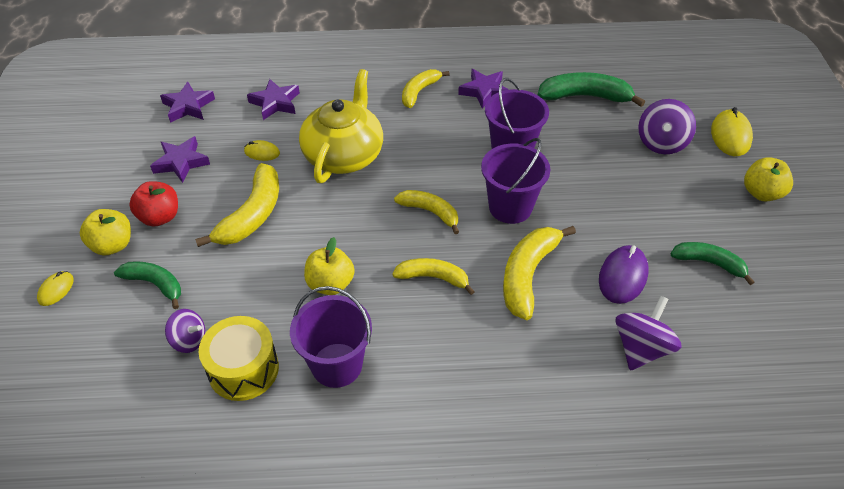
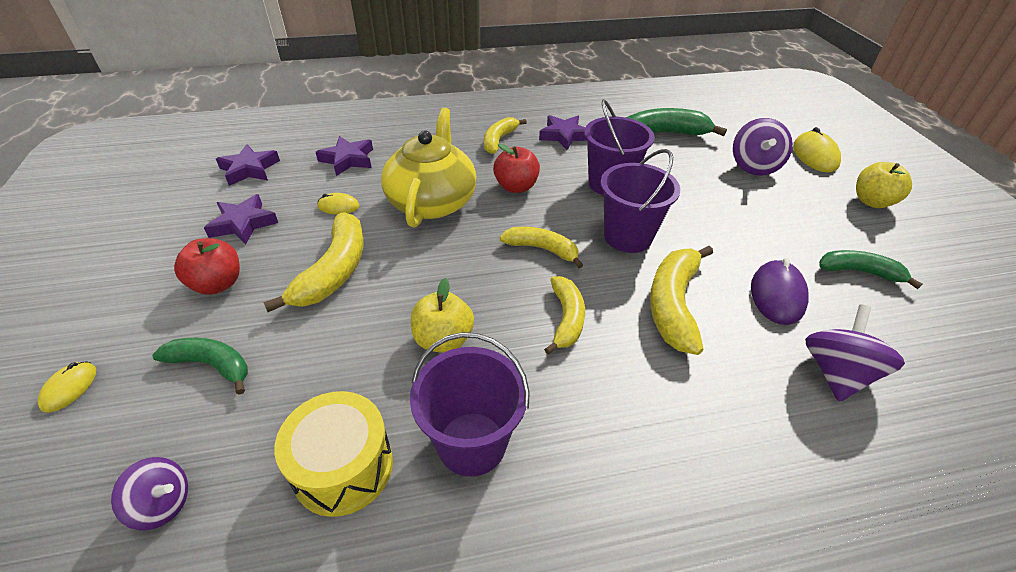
camera: 10 degrees left, 5 degrees down
yellow apple [80,209,131,256] -> none
purple spinning top [165,309,205,353] -> purple spinning top moved to [111,457,188,530]
yellow banana [392,258,475,295] -> yellow banana turned 90 degrees clockwise [544,276,585,355]
none -> red apple [493,143,540,193]

